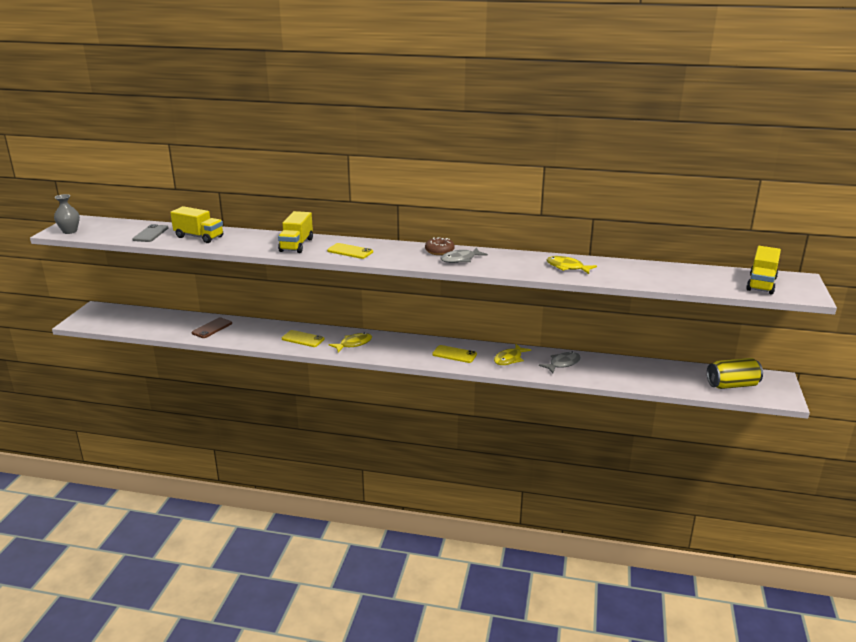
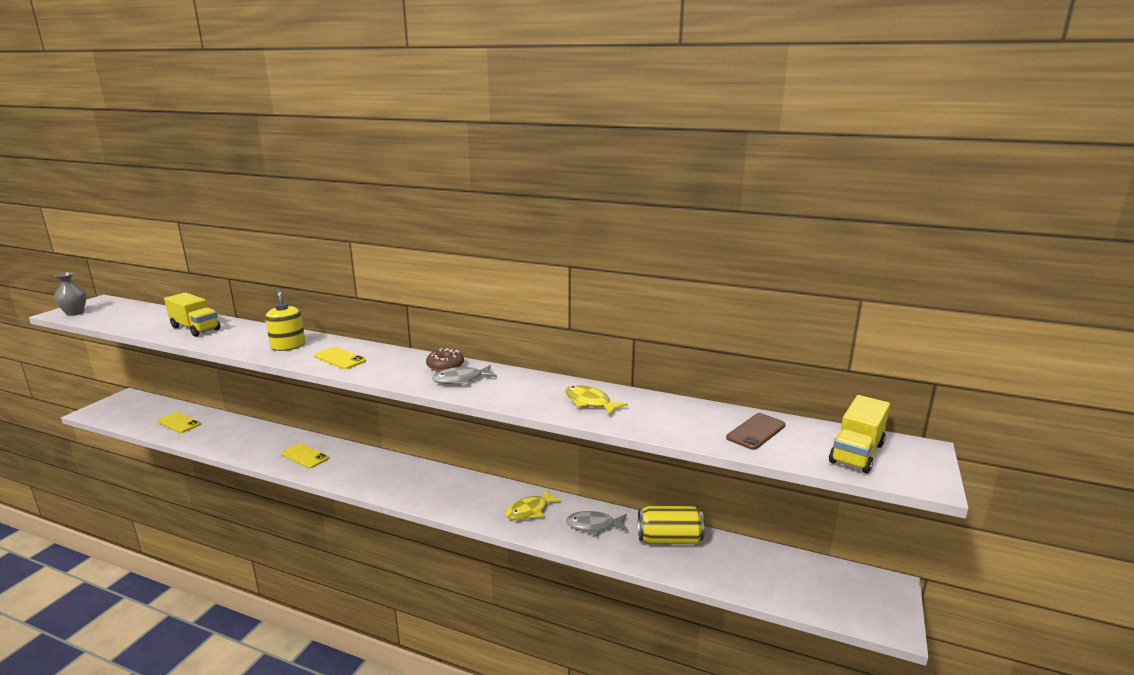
camera: 10 degrees right, 5 degrees down
grey phone [132,224,168,242] -> none
brown phone [192,317,232,338] -> brown phone moved to [726,413,786,450]
yellow truck [278,211,313,253] -> yellow soap dispenser [265,289,306,351]
yellow fish [328,333,372,352] -> none
yellow phone [432,345,477,363] -> yellow phone moved to [157,412,201,433]
grey fish [539,351,581,373] -> grey fish turned 150 degrees counterclockwise [566,511,628,536]
yellow can [707,358,763,389] -> yellow can moved to [638,506,704,544]

